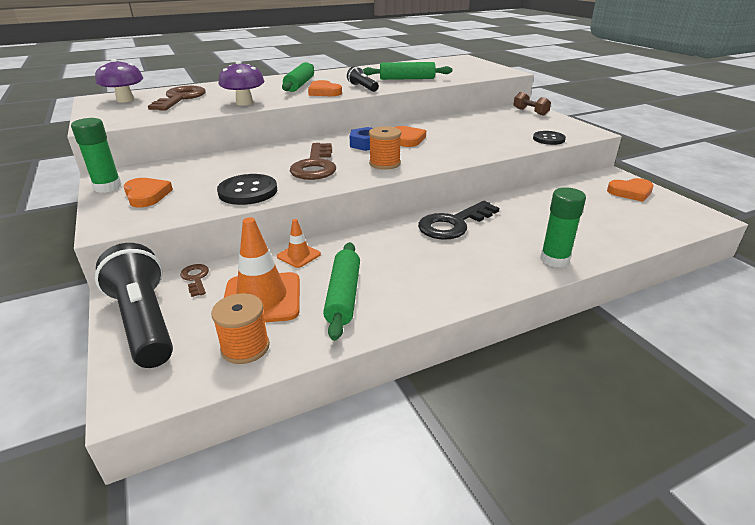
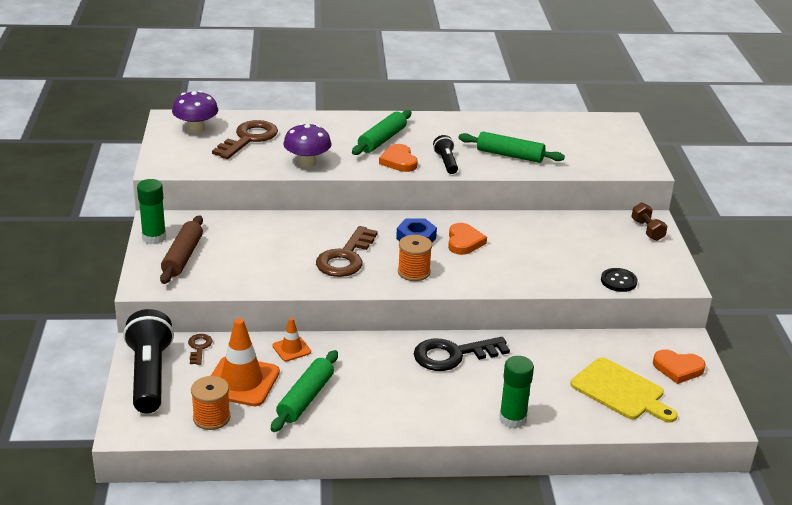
camera: 20 degrees right, 0 degrees up
orange heart [124,178,173,207] -> brown rolling pin [160,215,203,284]
black button [217,174,277,205] -> none
none -> yellow cutting board [570,357,678,423]

